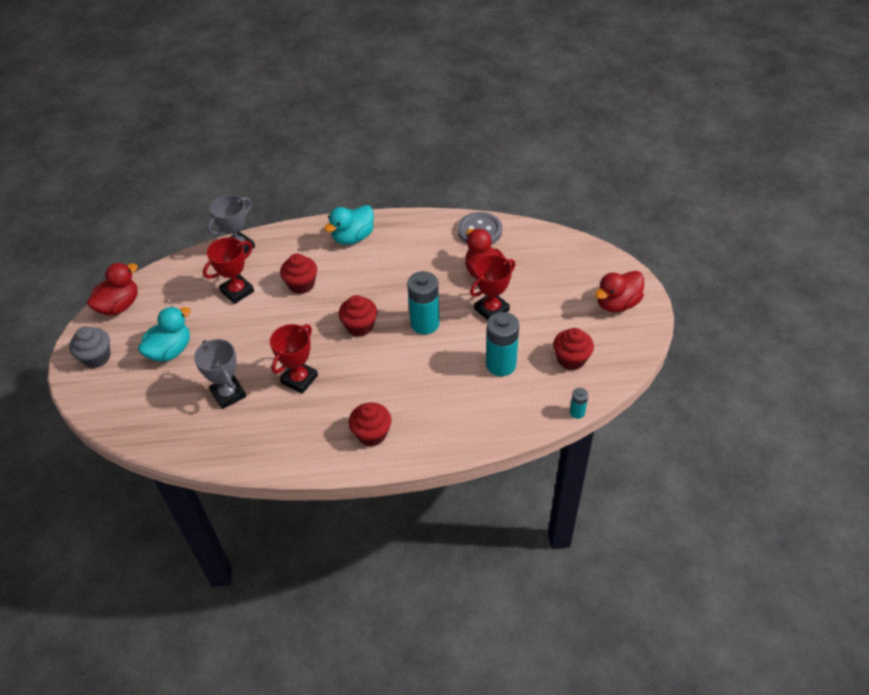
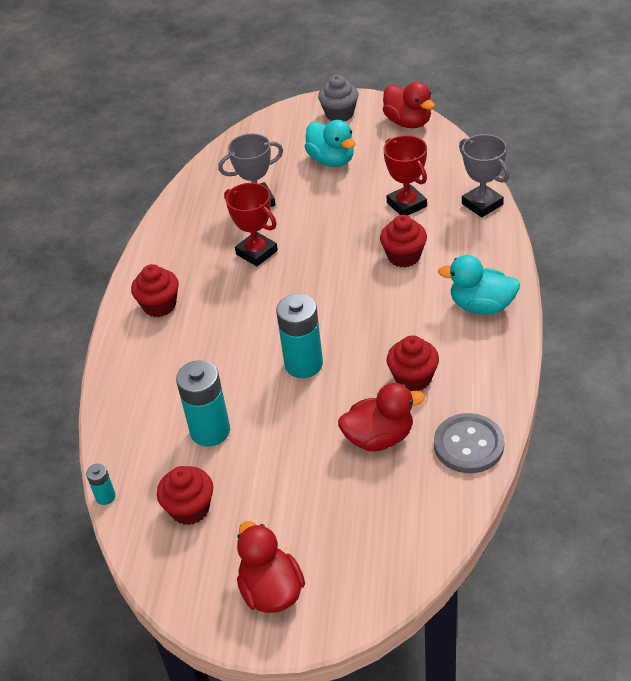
camera: 105 degrees right, 5 degrees down
turquoise duck [324,205,374,245] -> turquoise duck turned 45 degrees counterclockwise [438,255,520,315]
red cupcake [339,295,377,337] -> red cupcake moved to [387,335,439,391]
red trophy [470,255,515,320] -> none

